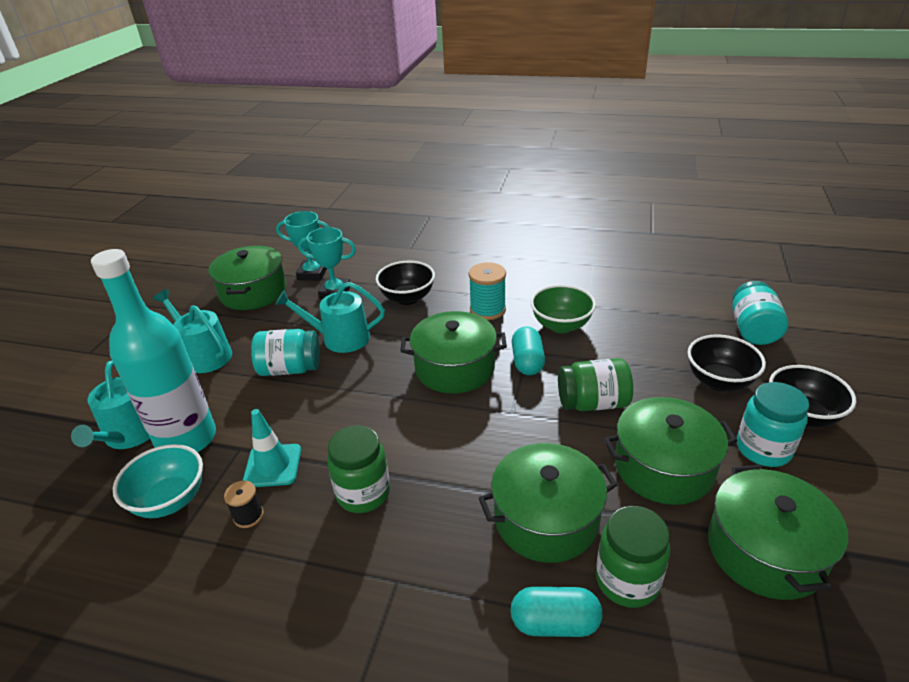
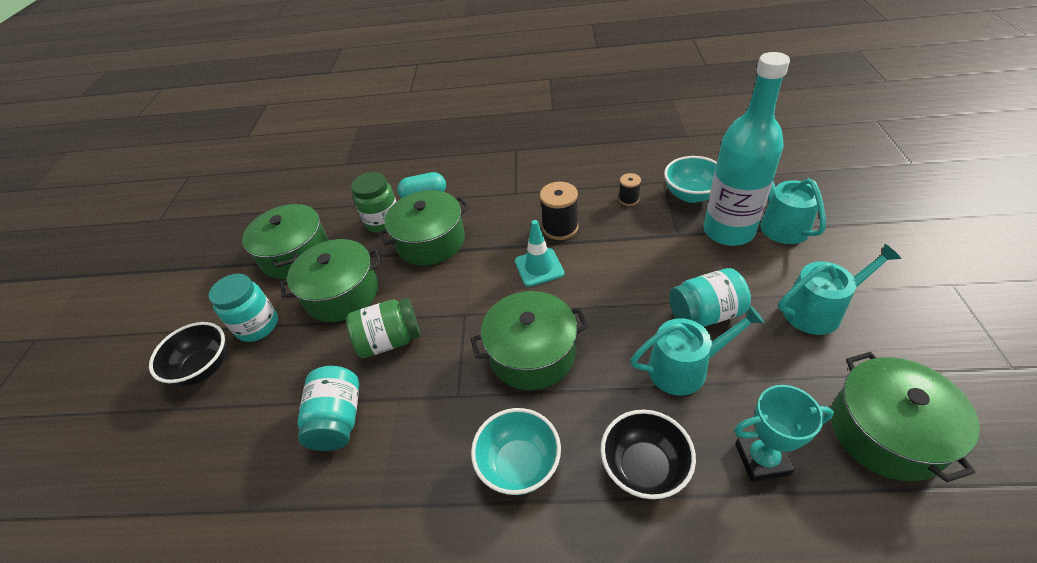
camera: 170 degrees right, 10 degrees up
turquoise watering can [153,289,232,373] -> turquoise watering can turned 45 degrees counterclockwise [778,244,901,335]
turquoise traffic cone [243,409,301,487] -> turquoise traffic cone moved to [515,220,564,287]
turquoise trophy [276,211,329,281] -> none
green jar [327,425,390,513] -> black spool [540,182,578,240]
turquoise spool [469,262,506,320] -> turquoise bowl [471,408,561,495]
turquoise capsule [512,326,545,375] -> none
green bowl [530,285,596,333] -> none
black bowl [688,334,766,391] -> none
turquoise jar [732,281,788,345] -> turquoise jar moved to [298,366,359,451]

